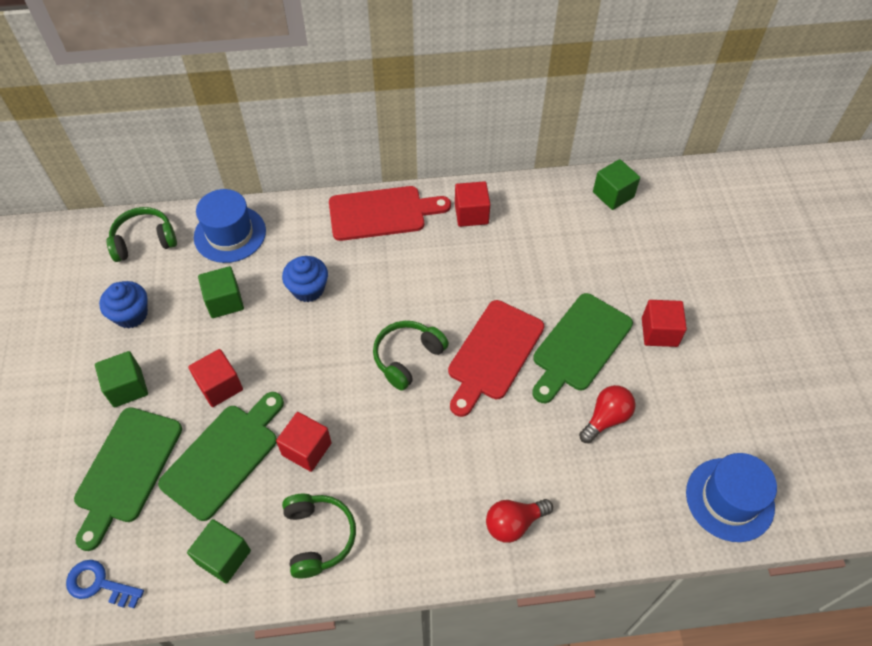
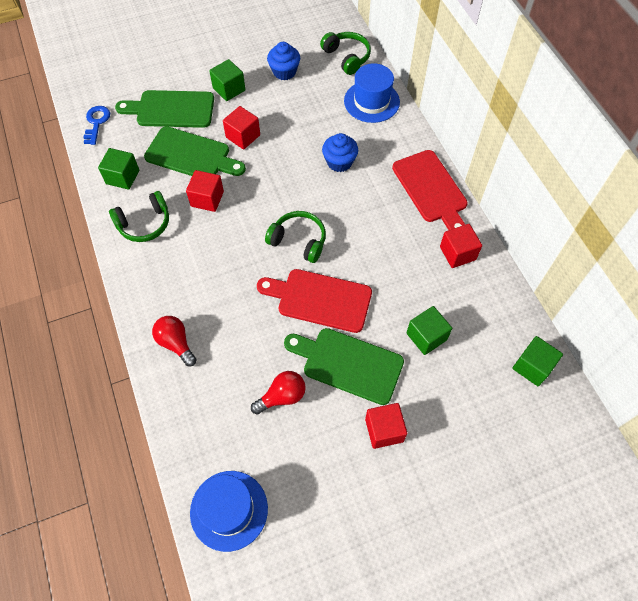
camera: 75 degrees right, 5 degrees up
green cube [198,266,244,318] -> green cube moved to [406,306,452,355]
red light bulb [579,385,636,443] -> red light bulb turned 60 degrees counterclockwise [251,371,306,415]

